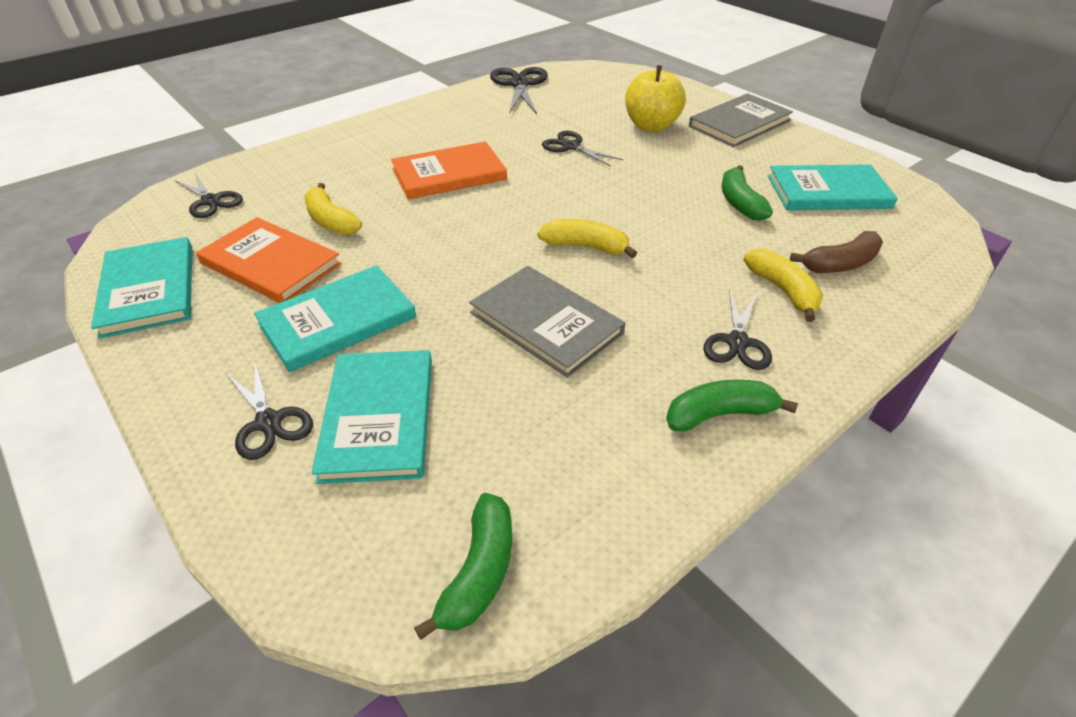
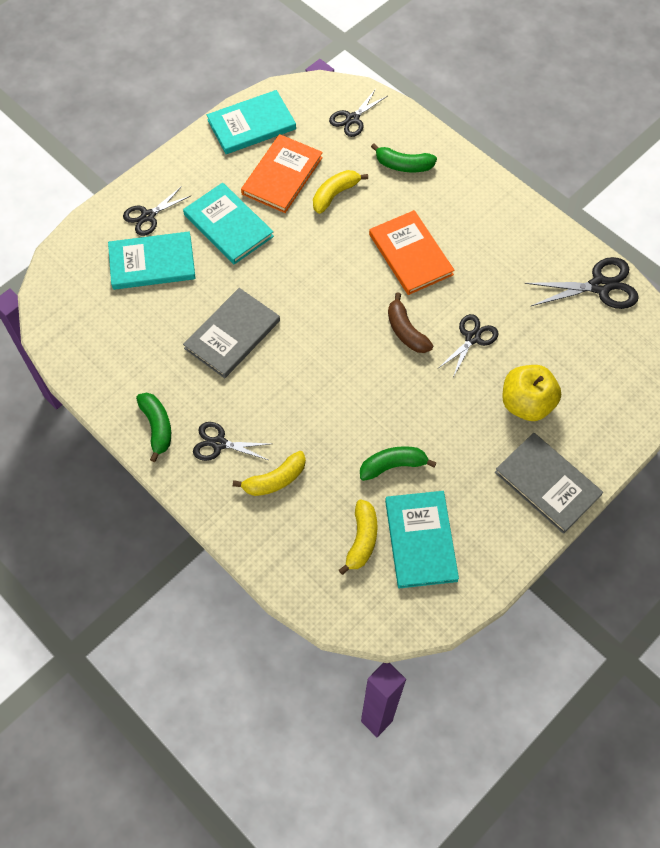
camera: 85 degrees right, 20 degrees up
green banana [414,493,512,640] -> green banana moved to [371,143,437,172]
yellow banana [538,219,637,258] -> yellow banana moved to [339,500,377,575]
brown banana [790,231,883,273] -> brown banana moved to [388,292,433,353]

